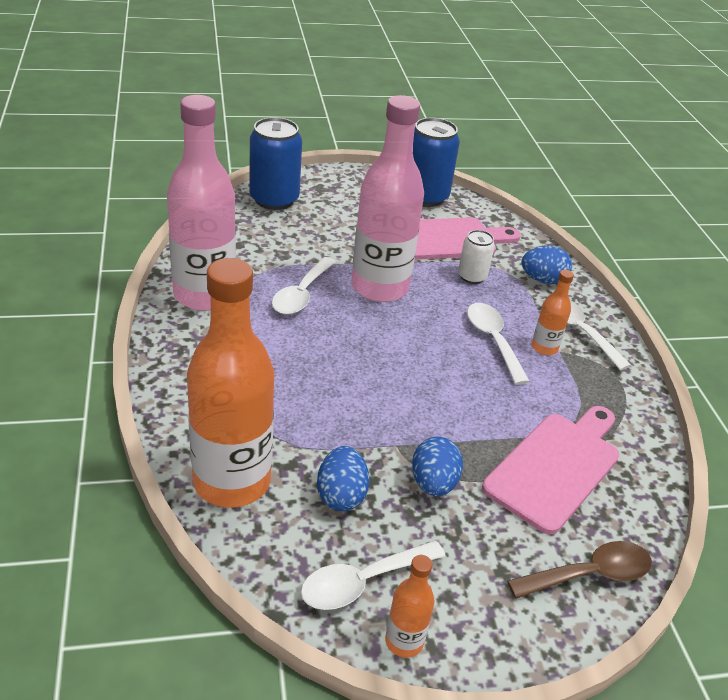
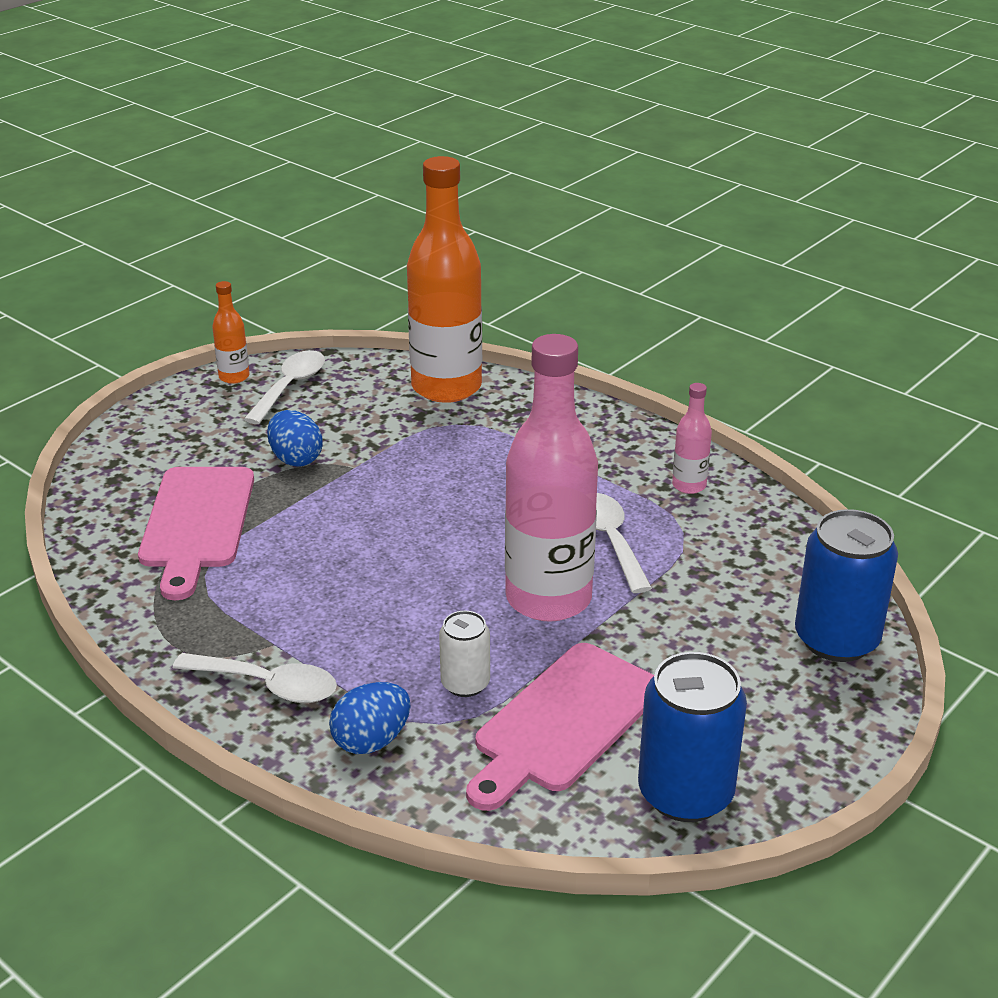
camera: 145 degrees right, 5 degrees down
pink bottle [167,95,236,311] -> pink bottle [672,383,712,494], size x0.44
blue egg [317,446,370,511] -> none
white spoon [467,303,530,385] -> none
brown spoon [507,541,652,599] -> none
orange bottle [532,270,574,355] -> none

